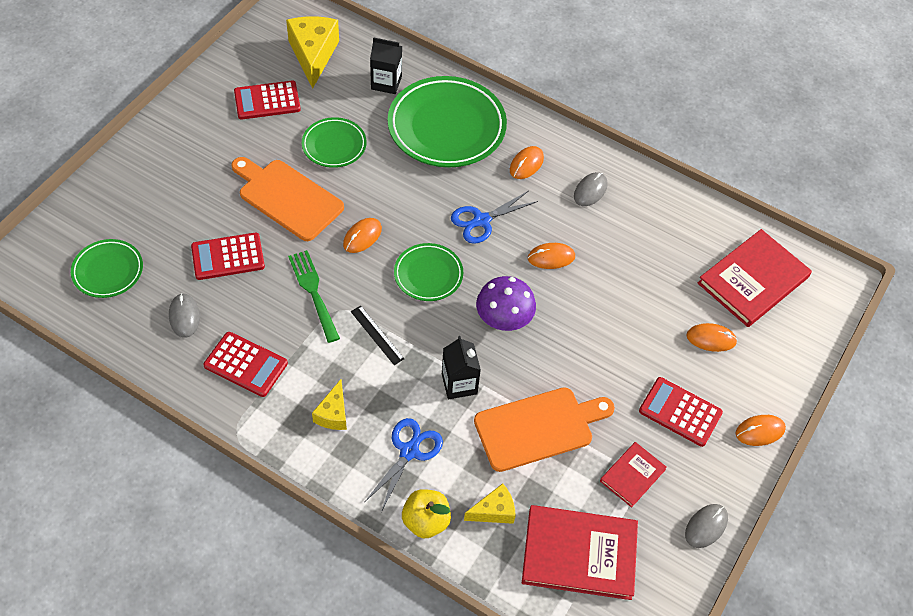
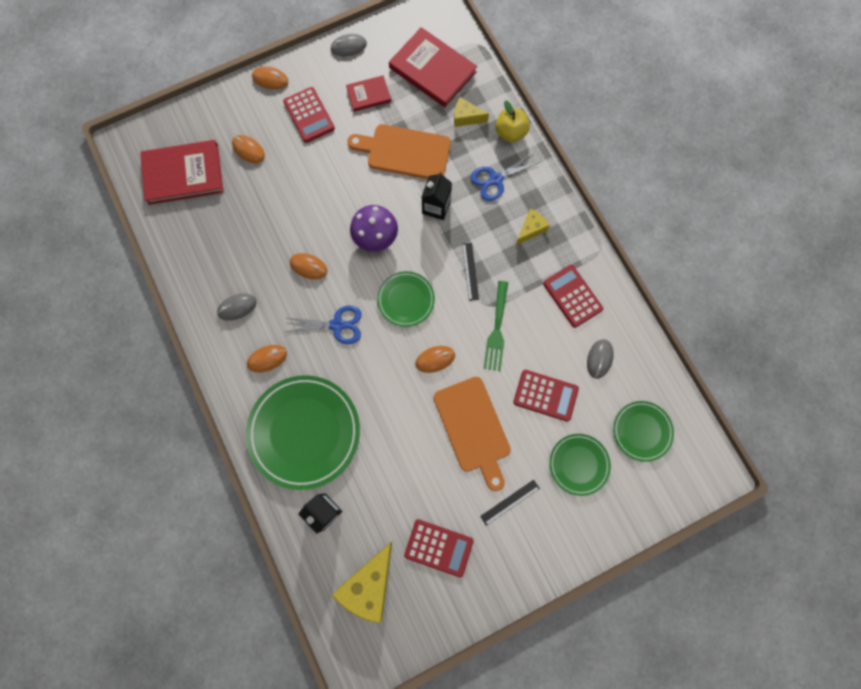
camera: 145 degrees left, 20 degrees up
green plate [302,117,367,168] -> green plate moved to [549,434,611,496]
none -> black ruler [480,480,540,526]

